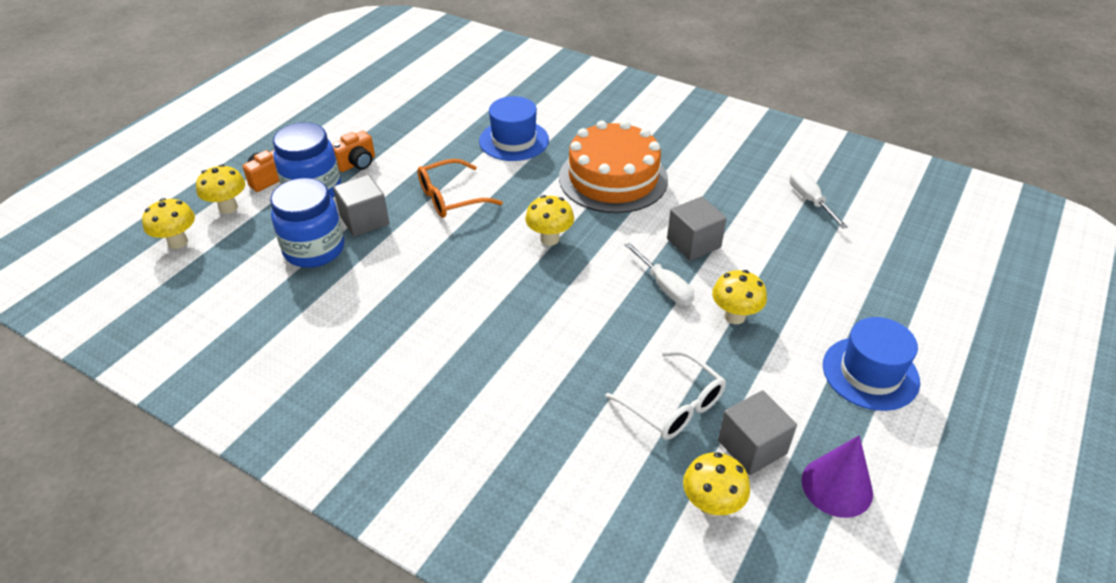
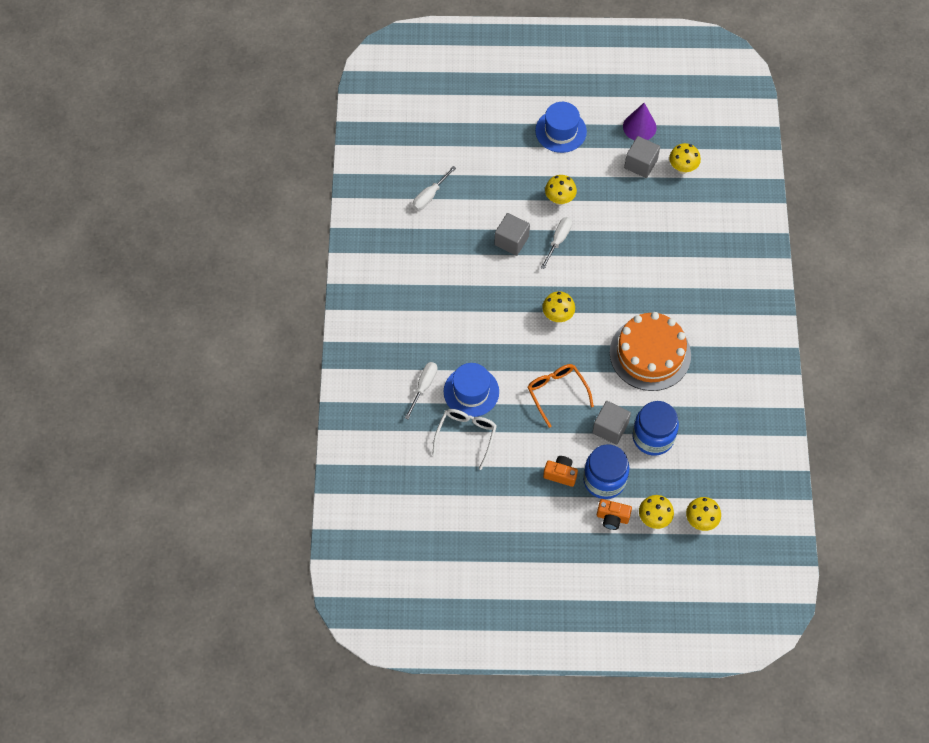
camera: 120 degrees left, 20 degrees up
orange glasses [417,159,503,218] -> orange glasses turned 150 degrees counterclockwise [527,364,594,428]
orange cake [559,121,668,213] -> orange cake moved to [610,312,691,391]
white glasses [605,350,726,440] -> white glasses moved to [432,409,497,470]
none -> white screwdriver [405,362,438,420]

